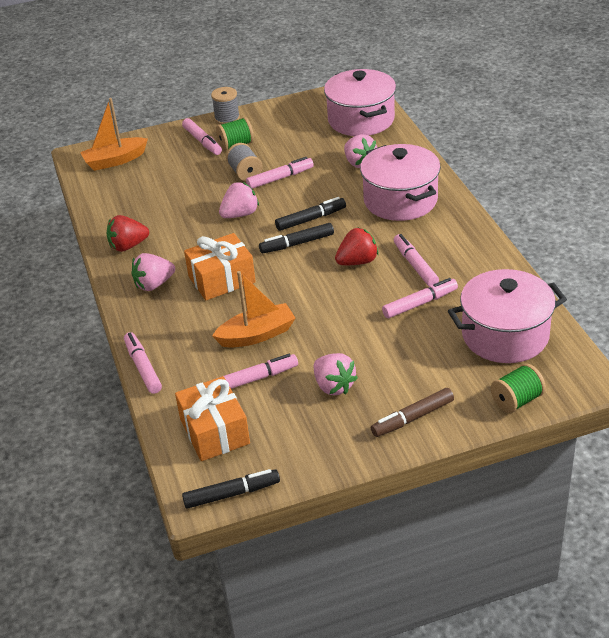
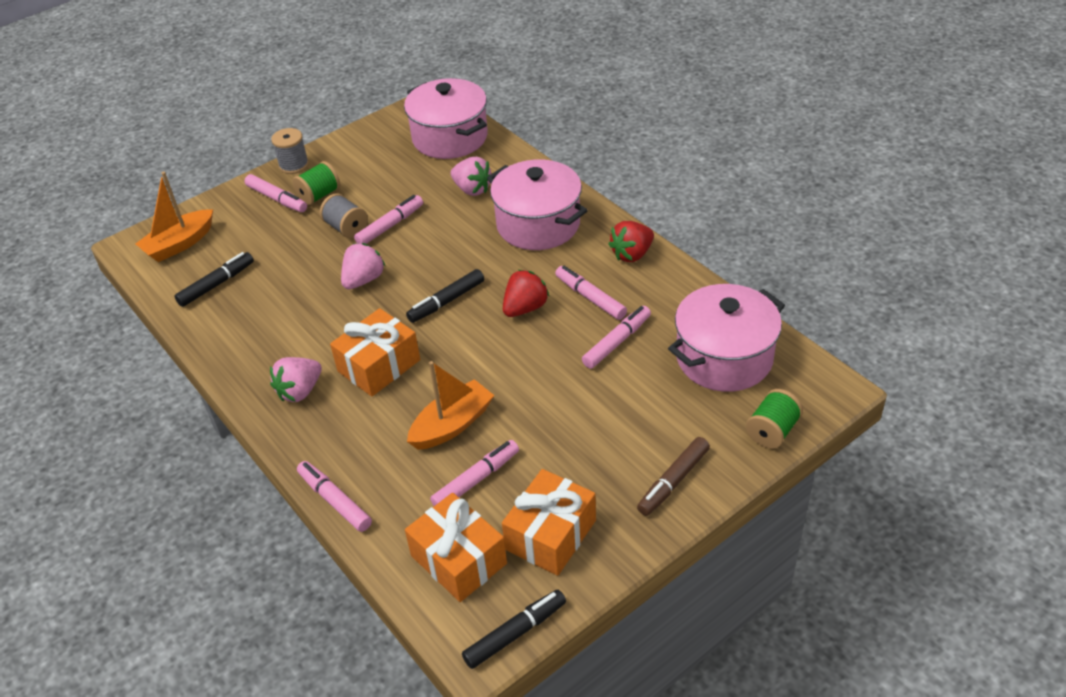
camera: 20 degrees left, 5 degrees up
red strawberry [107,215,149,252] -> red strawberry moved to [608,221,654,262]
black marker [275,197,346,231] -> black marker moved to [174,252,254,307]
pink strawberry [313,353,358,395] -> none
none -> orange gift [502,469,596,576]

